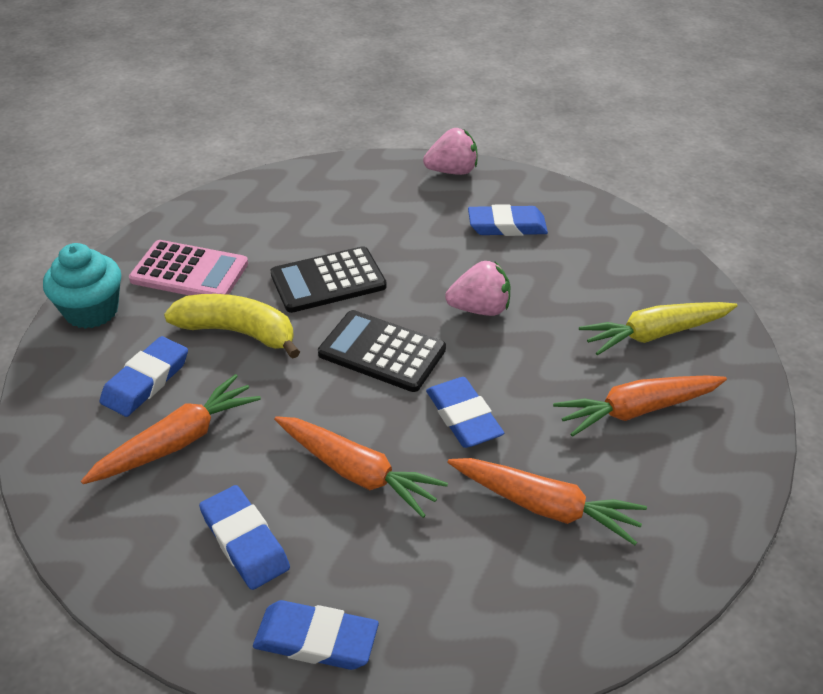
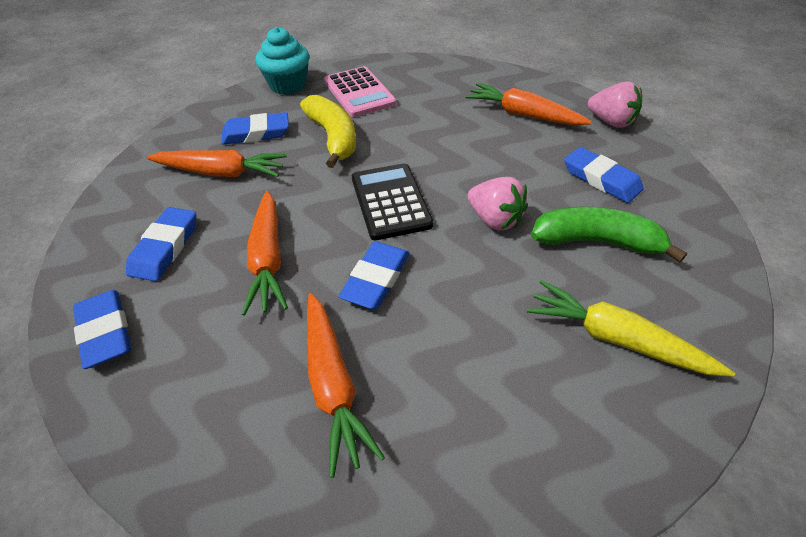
camera: 50 degrees right, 5 degrees up
black calculator [270,246,387,313] -> none
orange carrot [553,375,727,437] -> orange carrot moved to [465,83,592,126]
none -> green banana [531,206,687,262]

